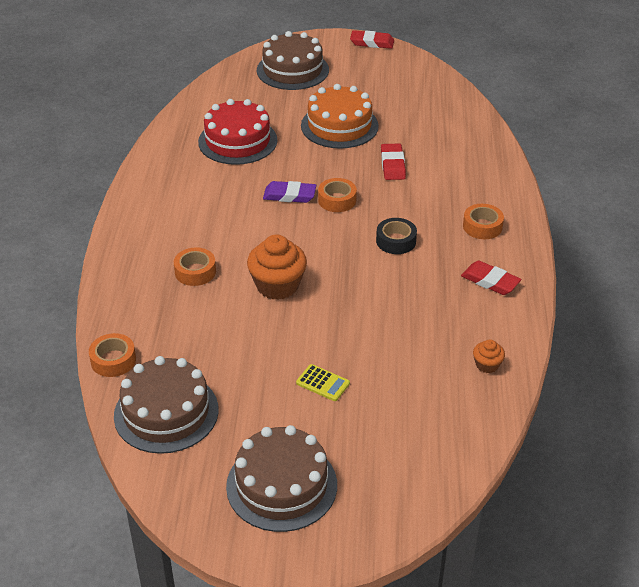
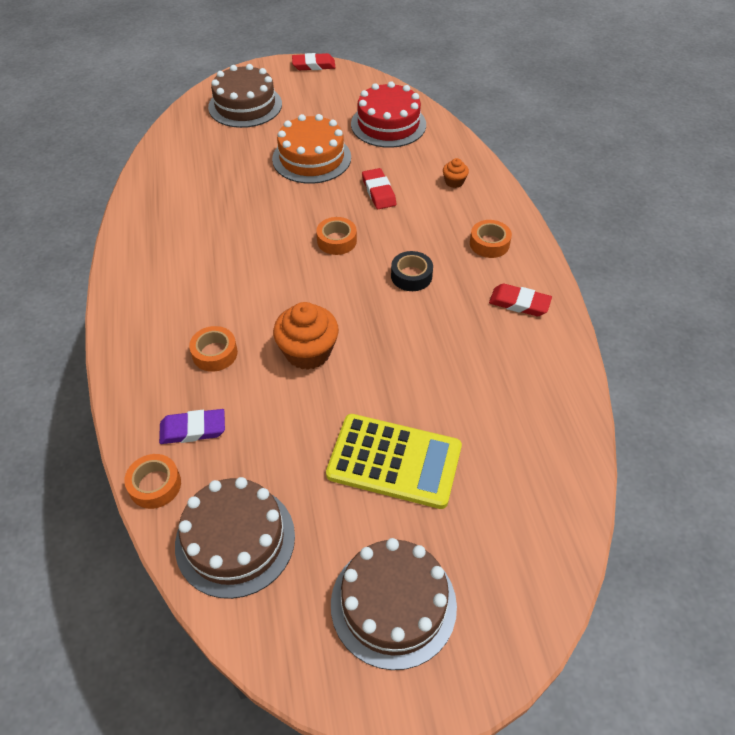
camera: 15 degrees left, 10 degrees up
red cake [198,99,277,165] -> red cake moved to [351,81,426,148]
purple eraser [263,181,316,203] -> purple eraser moved to [159,409,225,444]
yellow calculator [296,364,350,401] -> yellow calculator [326,414,462,509], size x2.38
orange cupcake [473,339,505,373] -> orange cupcake moved to [443,158,469,188]

